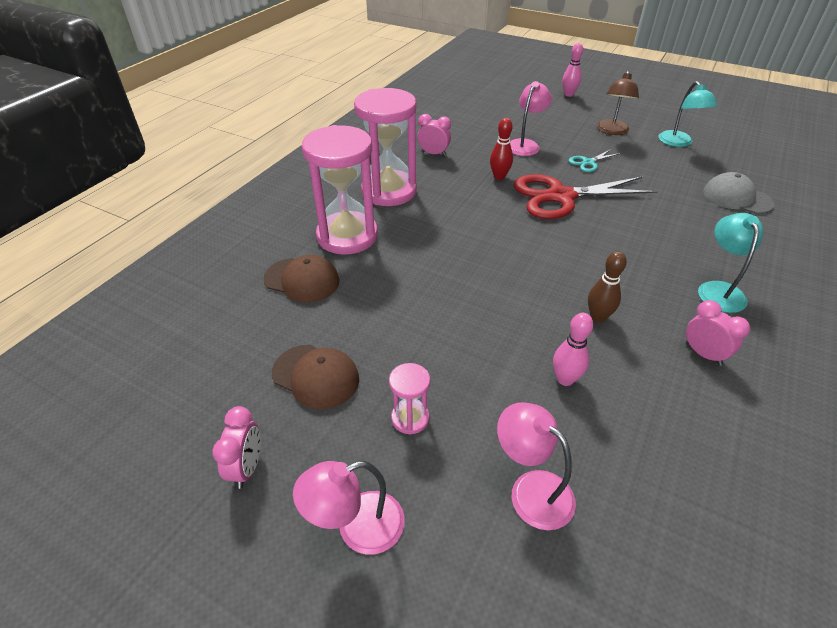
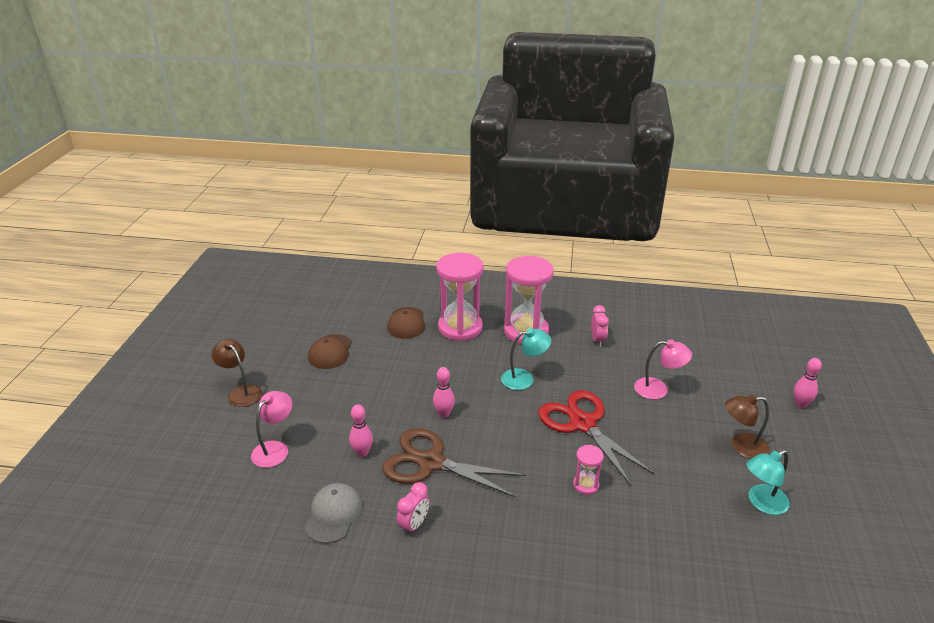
camera: 70 degrees right, 10 degrees down
pink clock [212,406,261,489] -> none
pink lamp [293,461,405,555] -> brown lamp [212,339,262,407]
pink hourglass [389,363,430,434] -> pink hourglass moved to [573,445,604,495]
red bowling pin [490,118,513,180] -> none
turquoise scissors [569,149,621,172] -> none
brown bowling pin [588,251,627,323] -> brown scissors [382,428,526,498]
turquoise lamp [698,213,763,313] -> turquoise lamp moved to [501,328,551,390]
grey cap [703,172,774,214] -> grey cap moved to [304,483,362,544]
none -> pink bowling pin [433,367,455,418]

